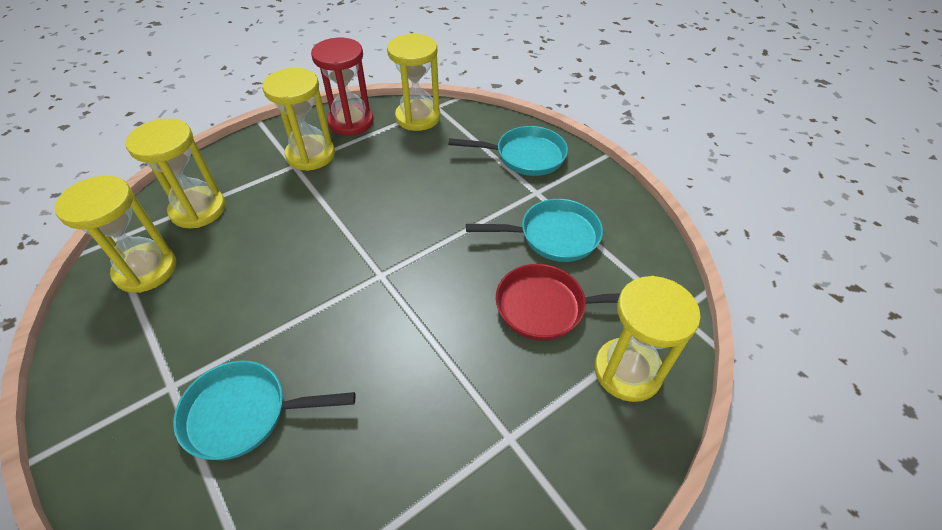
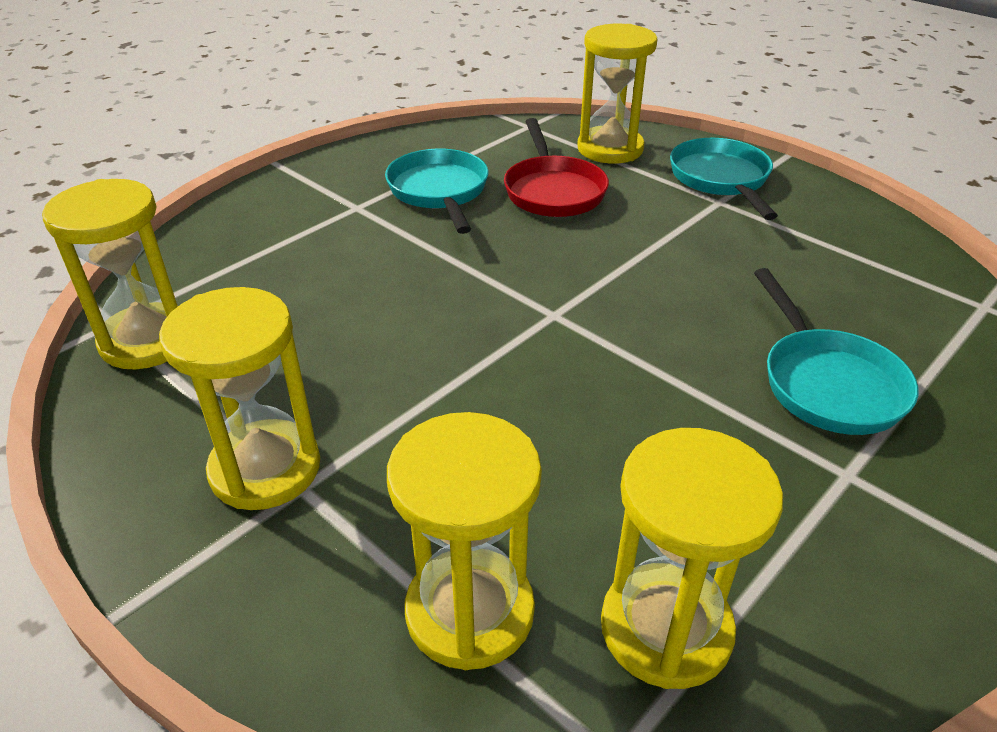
camera: 100 degrees left, 10 degrees down
red hourglass [311,38,374,136] -> none
turquoise pan [449,126,568,176] -> turquoise pan moved to [670,138,778,220]

